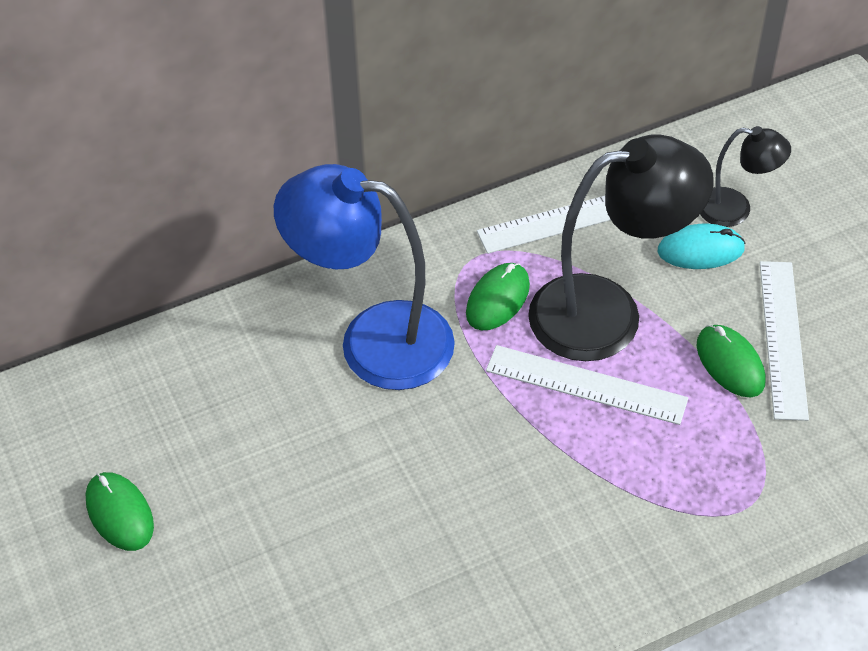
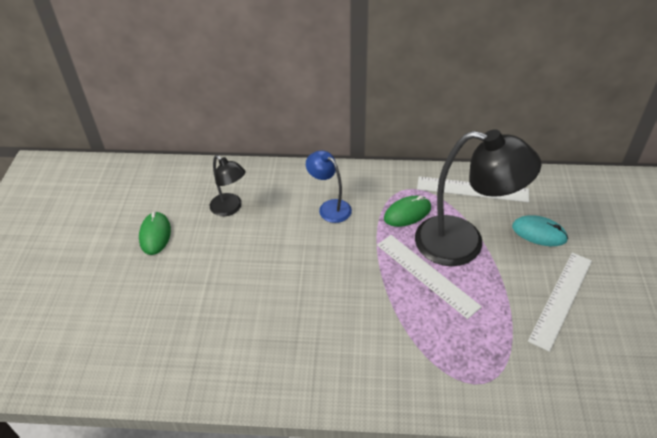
camera: 30 degrees right, 5 degrees down
blue lamp [274,164,455,390] -> blue lamp [306,150,352,223], size x0.51
green mouse [697,325,766,397] -> none
black lamp [700,126,791,227] -> black lamp moved to [210,155,246,216]

